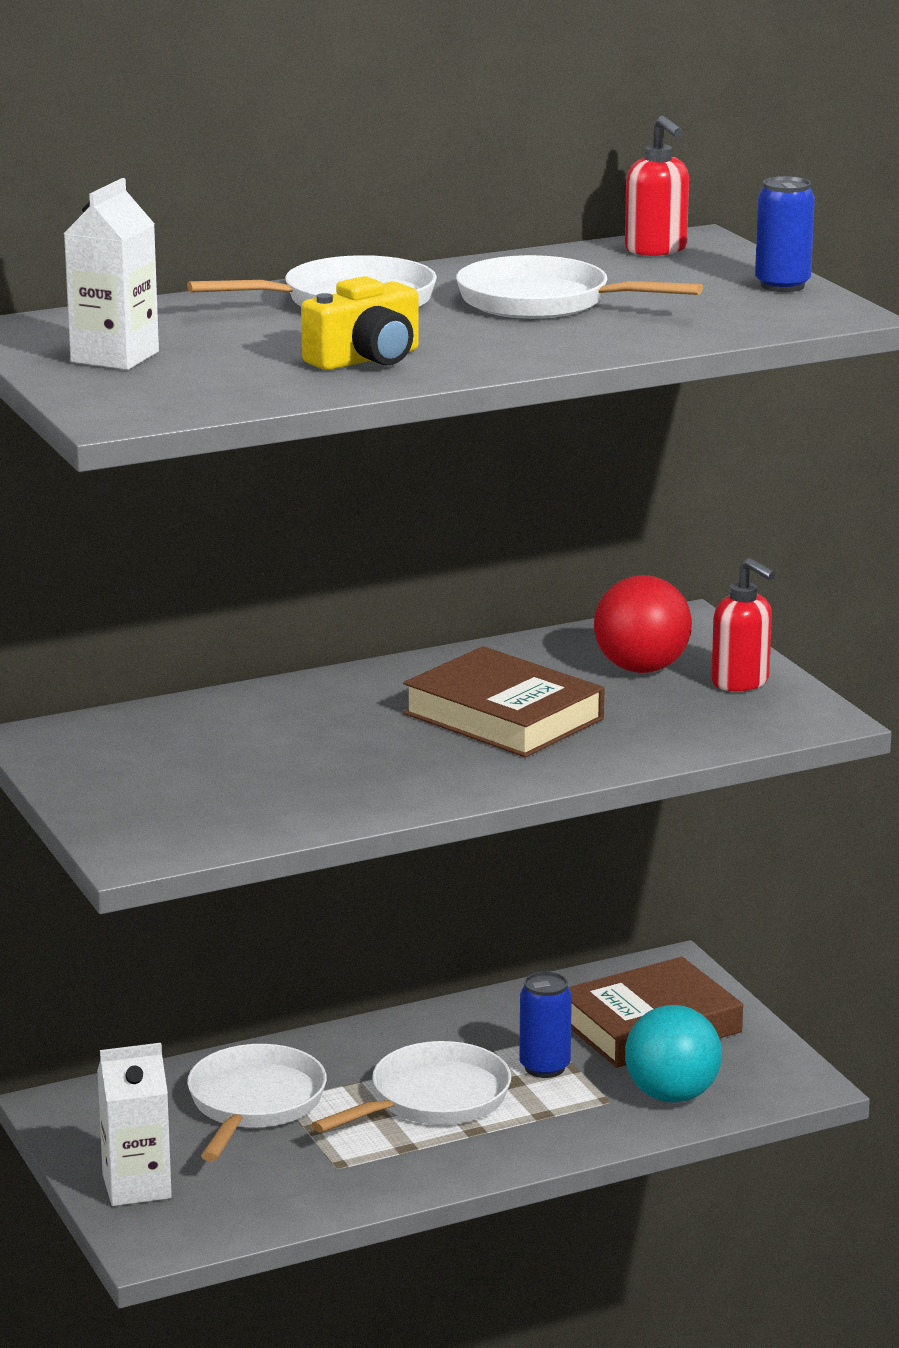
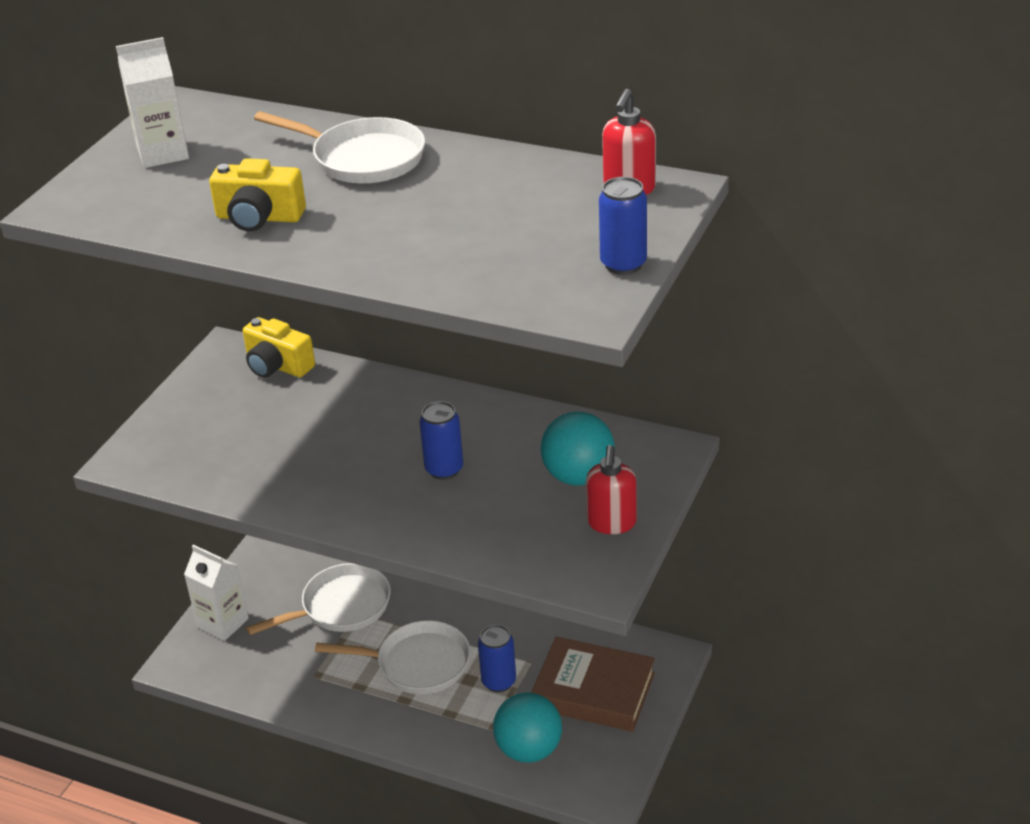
camera: 50 degrees right, 15 degrees up
brown book [403,646,604,757] -> blue can [419,401,463,480]
white pan [456,255,703,319] -> none
red ball [594,575,692,673] -> turquoise ball [541,411,615,486]
none -> yellow camera [243,317,315,378]

